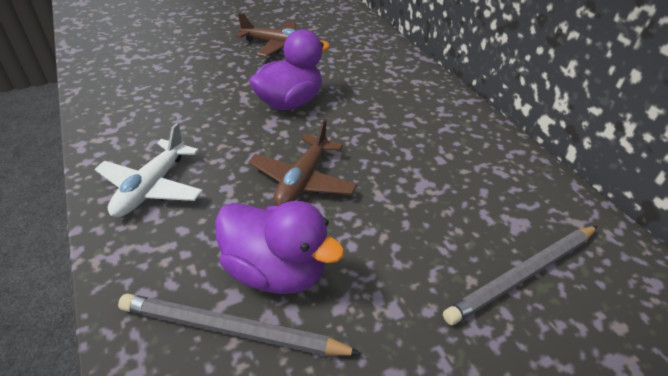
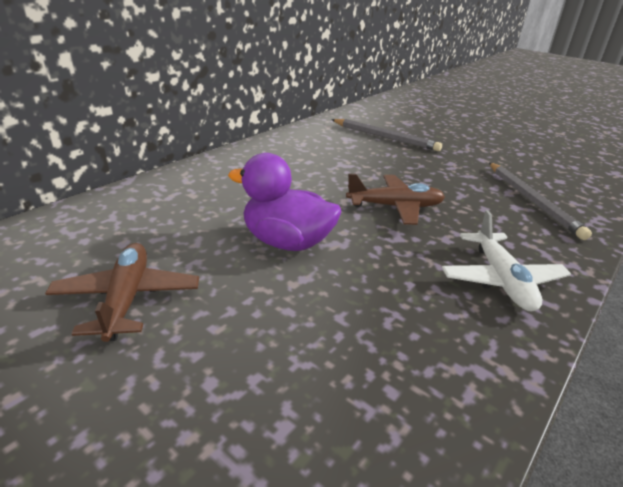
camera: 115 degrees left, 10 degrees down
white plane [95,123,203,217] -> white plane turned 90 degrees clockwise [442,210,571,311]
purple duck [215,201,345,294] -> none

